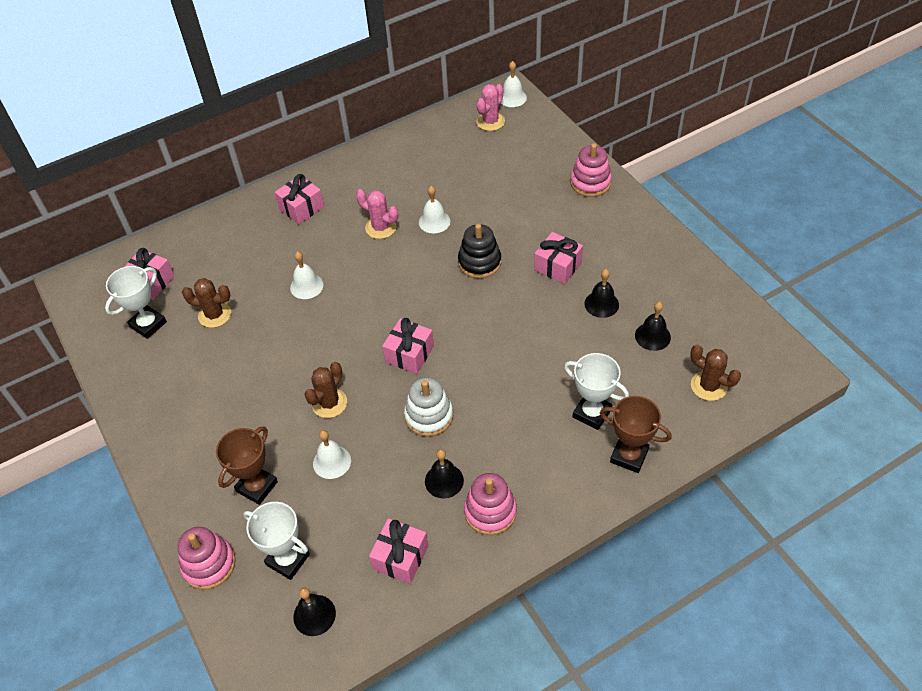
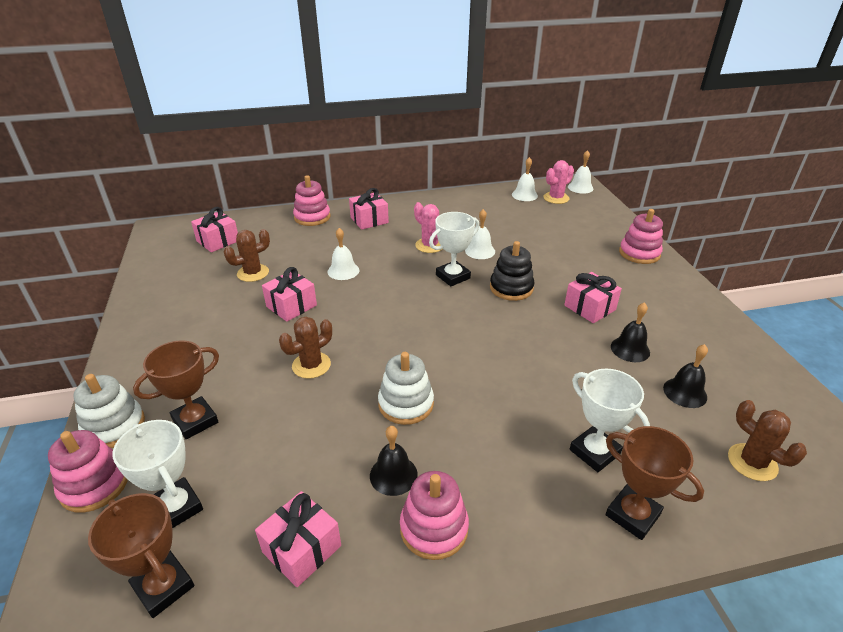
camera: 15 degrees right, 15 degrees down
white trophy [105,266,167,339] -> white trophy moved to [429,212,479,286]
brown cactus [182,278,231,328] -> brown cactus turned 60 degrees counterclockwise [224,229,270,282]
black bell [293,587,336,636] -> brown trophy [88,493,194,618]
white bell [313,430,351,479] -> white bell moved to [512,157,538,201]
pink gift [382,318,434,374] -> pink gift moved to [262,267,317,322]
none -> white stacking toy [73,374,145,448]
none -> pink stacking toy [293,175,331,226]

